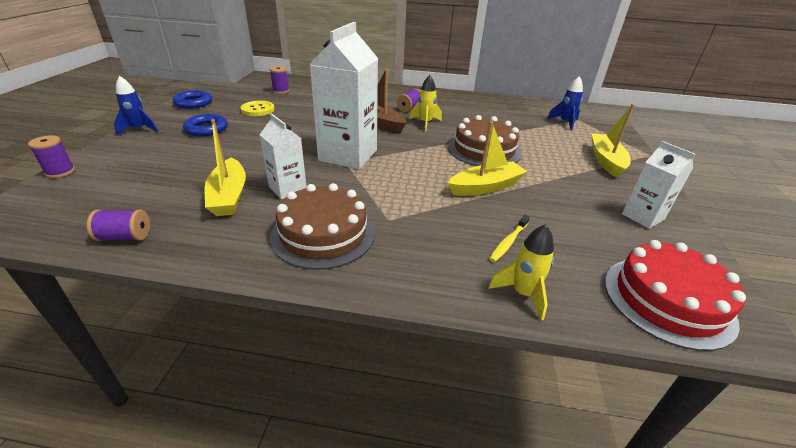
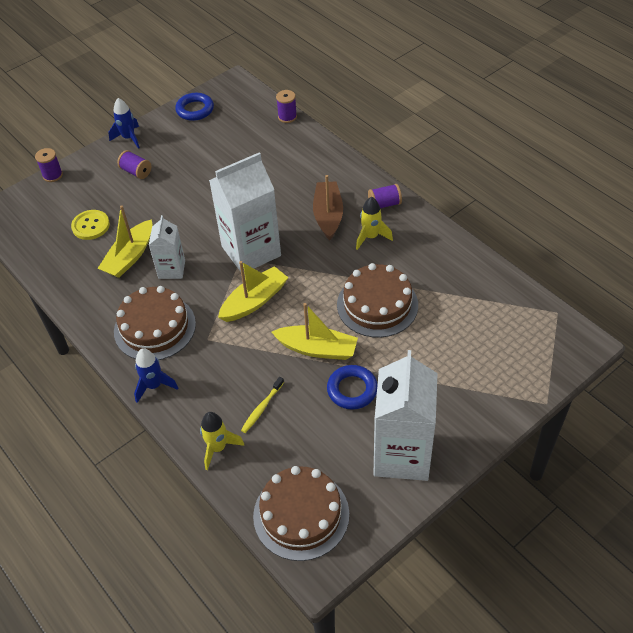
camera: 45 degrees right, 15 degrees up
purple spool [87,209,150,241] -> purple spool moved to [117,150,151,179]
blue ring [183,114,228,137] -> blue ring moved to [327,365,378,410]
yellow button [241,101,275,116] -> yellow button moved to [71,210,110,240]
yellow toothbrush [489,215,530,262] -> yellow toothbrush turned 45 degrees counterclockwise [241,377,284,433]
blue rocket [547,76,583,130] -> blue rocket moved to [134,348,178,403]
yellow boat [591,104,635,178] -> yellow boat moved to [218,261,288,322]
red cake [605,240,746,351] -> brown cake [253,466,349,561]
white carton [622,141,695,229] -> white carton [373,350,438,481], size x1.85

